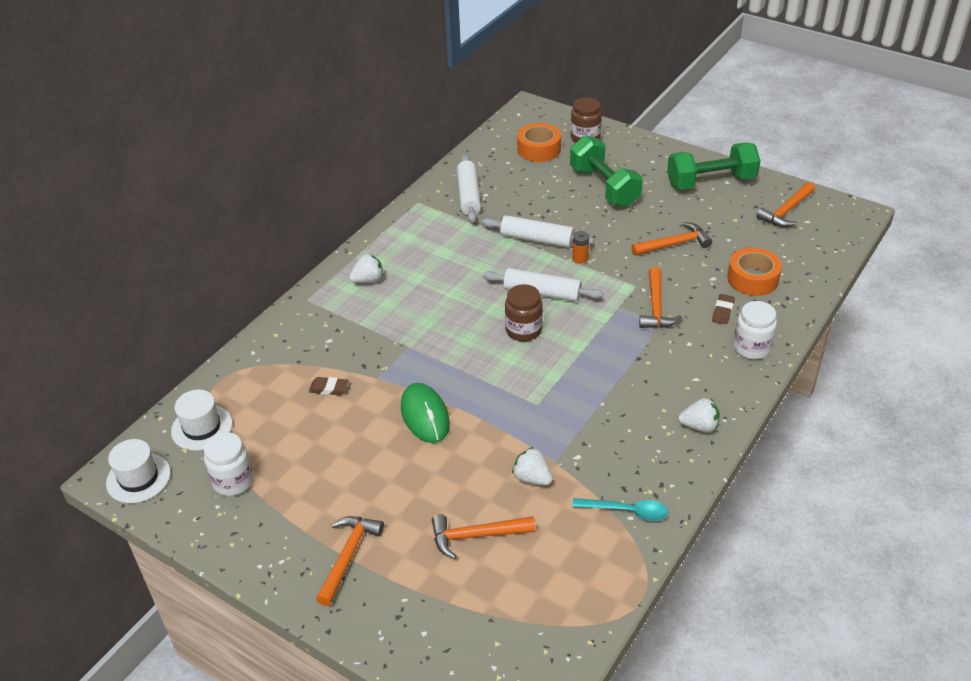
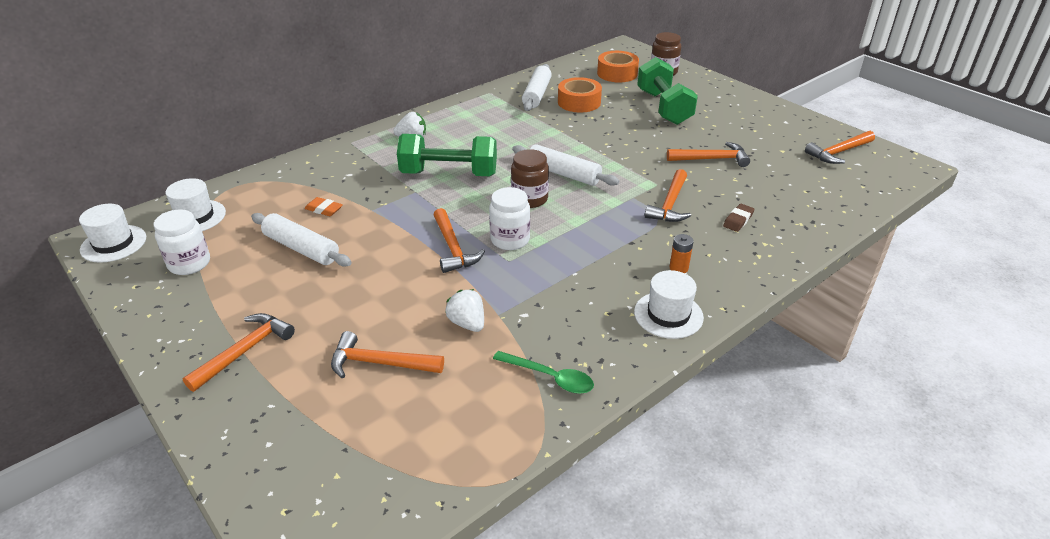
camera: 15 degrees right, 5 degrees down
brown eraser [309,377,349,395] -> orange eraser [305,197,343,216]
green mouse [401,383,450,443] -> none
white rolling pin [482,215,594,248] -> white rolling pin moved to [251,213,352,267]
turquoise spoon [572,498,668,521] -> green spoon [493,351,594,394]
orange battery [573,231,589,264] -> orange battery moved to [670,234,694,273]
green dumbbell [667,142,761,190] -> green dumbbell moved to [397,134,497,176]
white strawberry [678,398,720,433] -> white hat [634,270,704,339]
orange tape [727,248,782,296] -> orange tape moved to [558,77,602,112]
white jar [733,301,777,360] -> white jar moved to [489,187,530,250]
none -> orange hammer [433,208,485,273]

